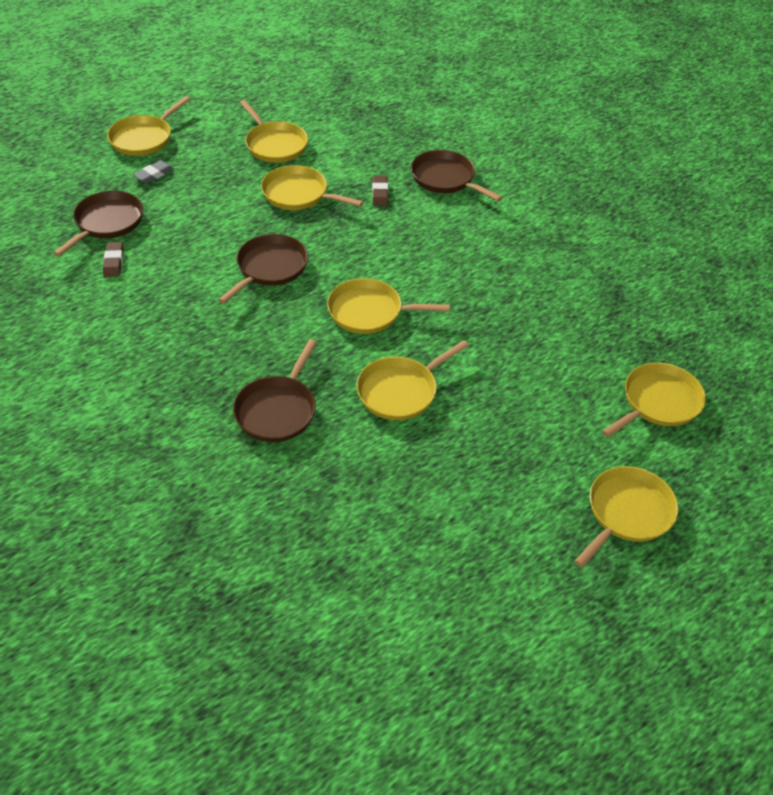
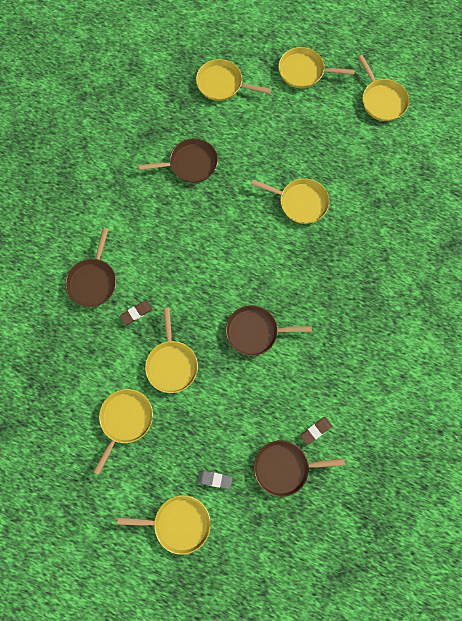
camera: 120 degrees left, 25 degrees up
brown pan [233,339,317,442] -> brown pan moved to [138,138,218,183]
yellow pan [327,278,450,334] -> yellow pan moved to [358,55,409,121]

